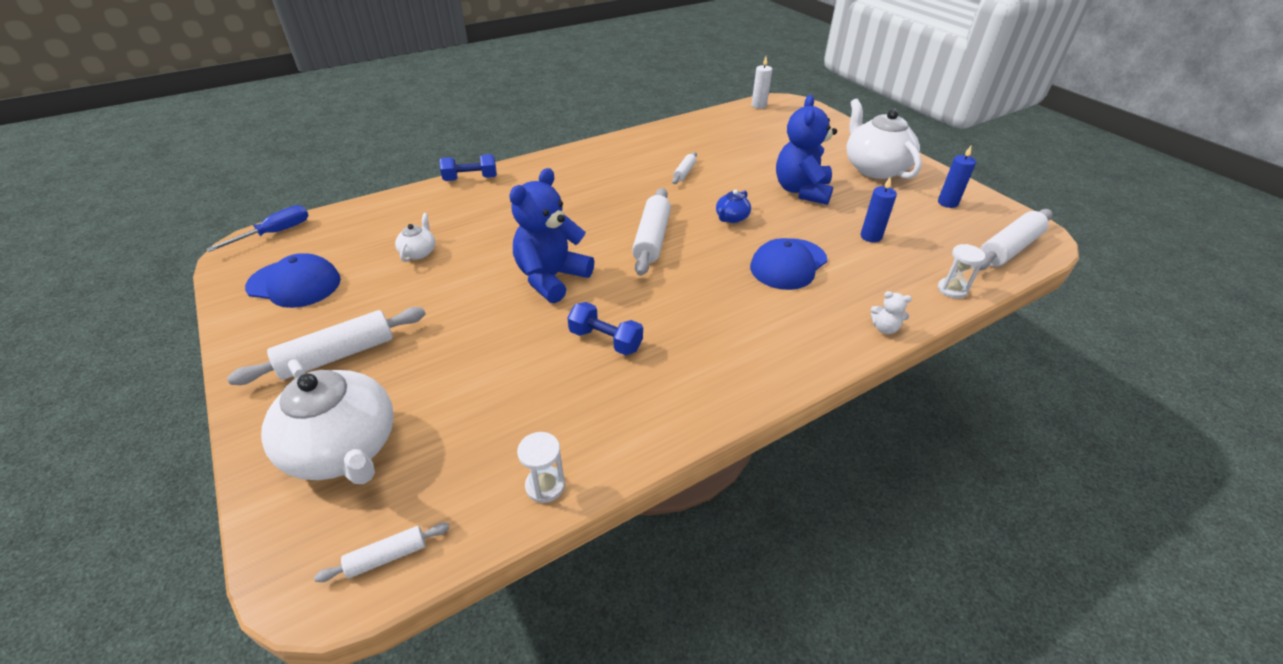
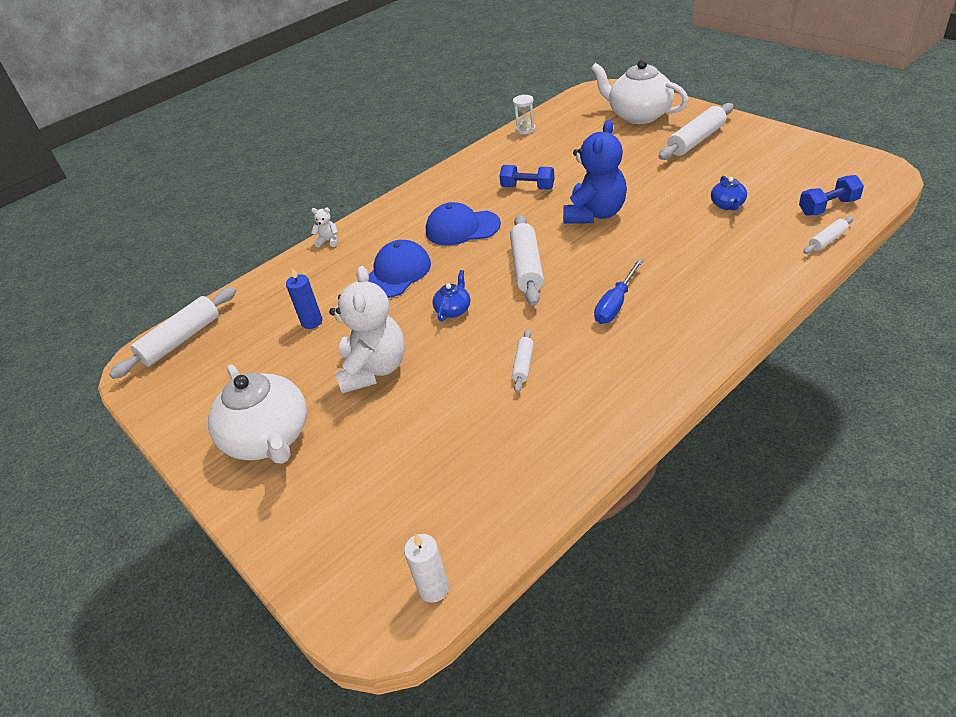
camera: 175 degrees right, 0 degrees up
blue screwdriver [207,205,309,252] -> blue screwdriver moved to [594,259,643,324]
blue cap [245,253,341,308] -> blue cap moved to [426,202,501,245]
white rolling pin [314,523,449,582] -> white rolling pin moved to [803,216,853,254]
white teapot [395,213,435,262] -> blue teapot [711,176,747,210]
blue dumbbell [439,154,497,181] -> blue dumbbell moved to [799,175,864,215]
blue teddy bear [776,95,837,205] -> white teddy bear [329,266,405,393]
blue candle [938,146,976,208] -> none
white hourglass [938,244,985,299] -> none

